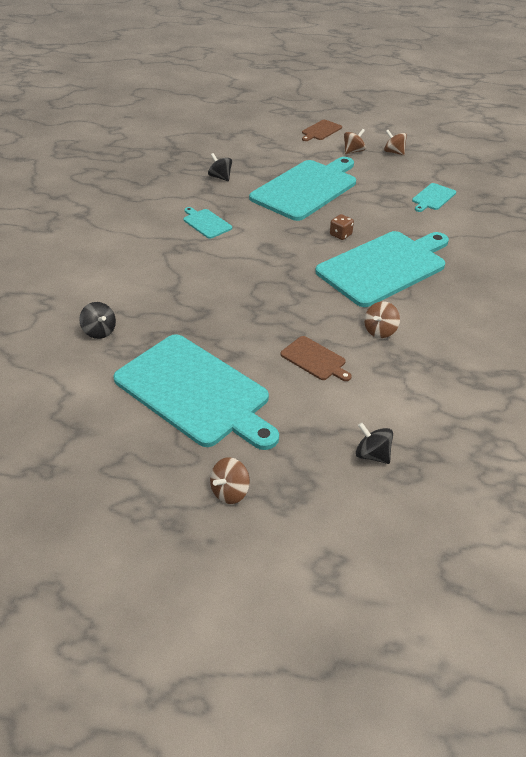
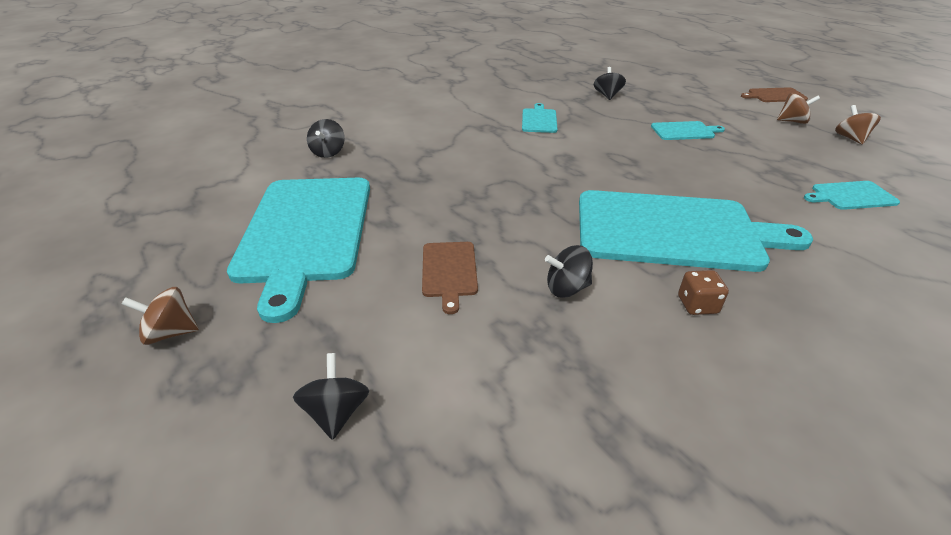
camera: 45 degrees right, 5 degrees down
turquoise cutting board [249,157,356,221] -> turquoise cutting board [651,121,725,140], size x0.43
brown dice [330,214,354,240] -> brown dice moved to [678,270,729,315]
brown spinning top [364,301,400,338] -> black spinning top [545,245,593,298]

